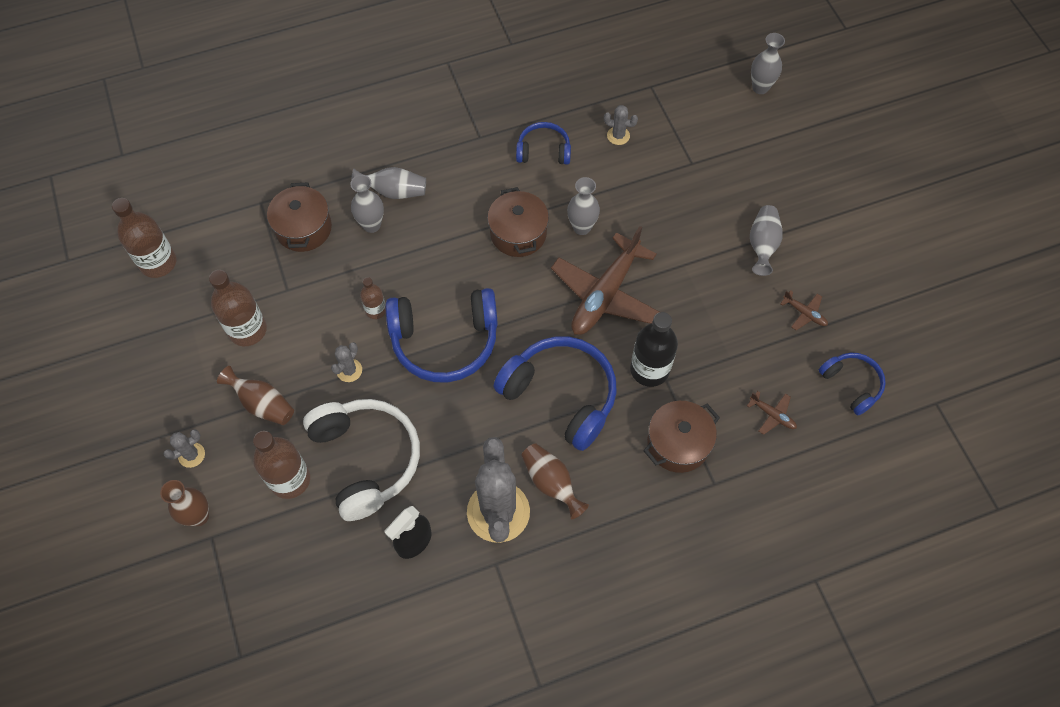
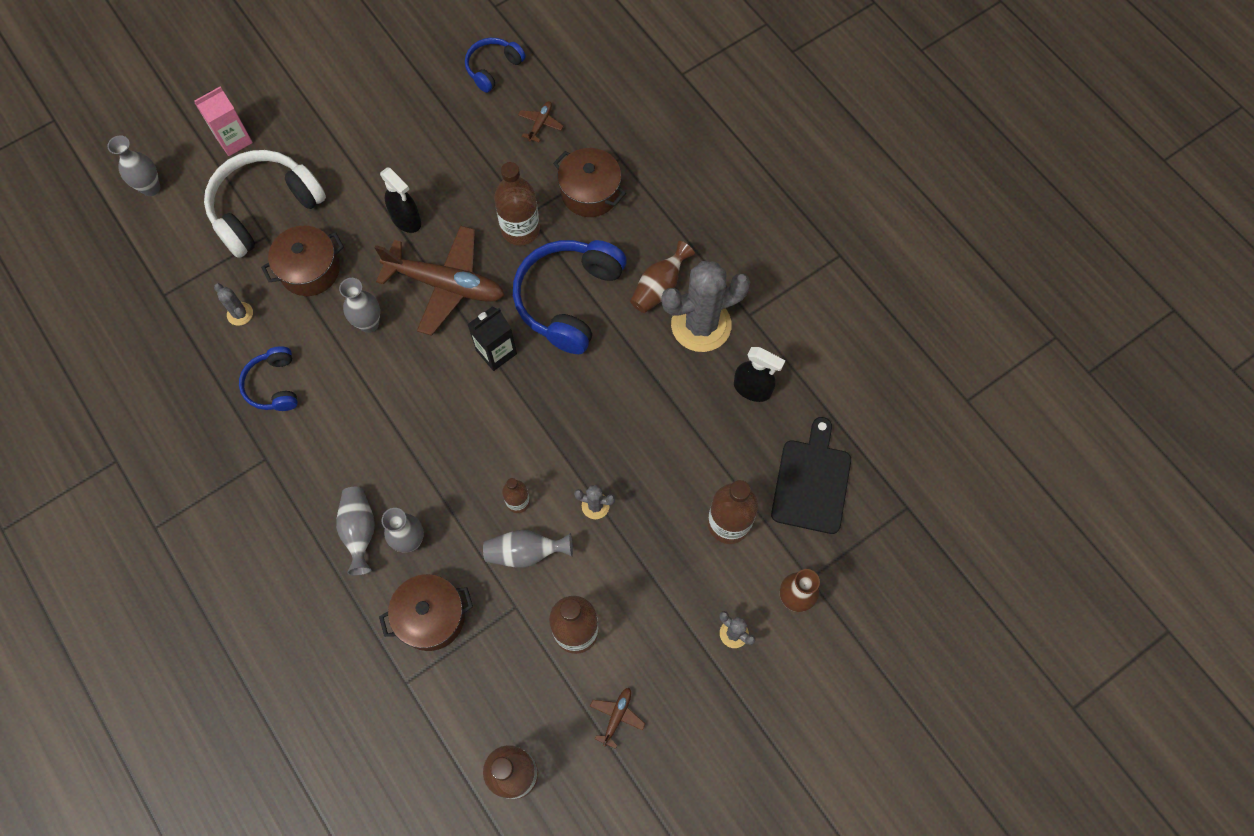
camera: 105 degrees left, 5 degrees up
brown vase [217,366,294,425] -> none
white headphones [303,399,420,521] -> white headphones moved to [204,150,326,258]
blue headphones [386,288,498,382] -> none
brown pot [487,187,549,257] -> brown pot moved to [261,226,344,296]
grey cactus [604,105,638,145] -> grey cactus turned 45 degrees counterclockwise [214,283,253,326]
black bottle [630,312,678,387] -> brown bottle [494,162,540,245]
grey vase [750,205,783,276] -> grey vase moved to [483,530,573,568]
brown plane [780,291,828,330] -> brown plane moved to [590,688,645,749]
none -> pink carton [195,86,253,156]
none -> black spray bottle [380,167,421,233]
none -> black carton [467,306,517,371]
none -> black cutting board [771,417,851,534]

